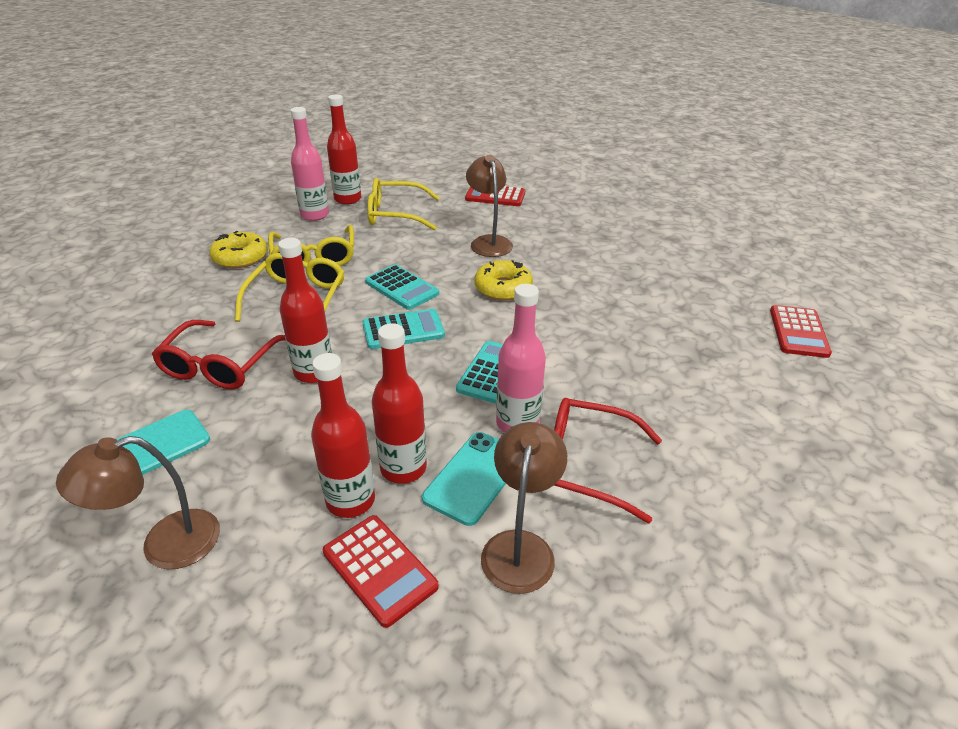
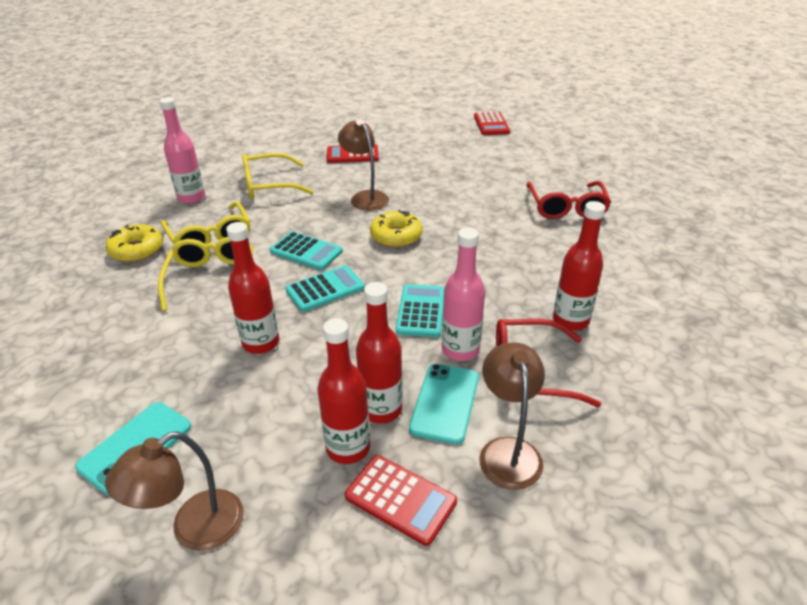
camera: 15 degrees left, 0 degrees up
red glasses [152,320,286,390] -> red glasses moved to [527,181,611,219]
red bottle [327,94,361,205] -> red bottle moved to [553,201,605,331]
red calculator [770,305,832,358] -> red calculator moved to [474,112,510,135]

